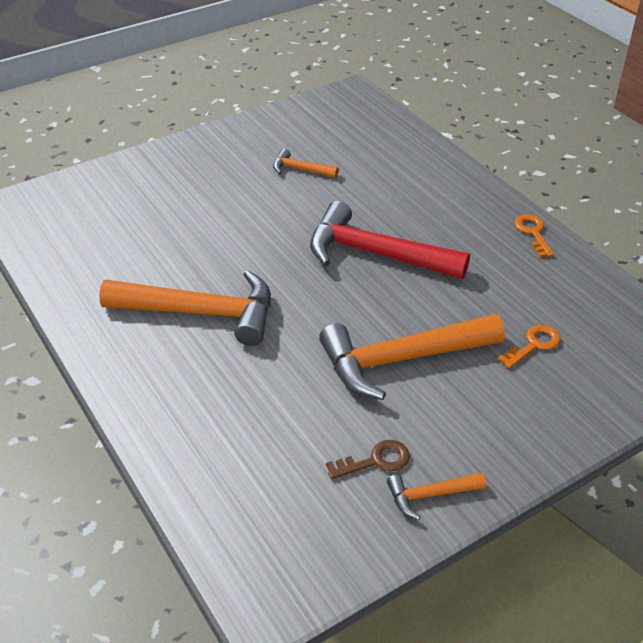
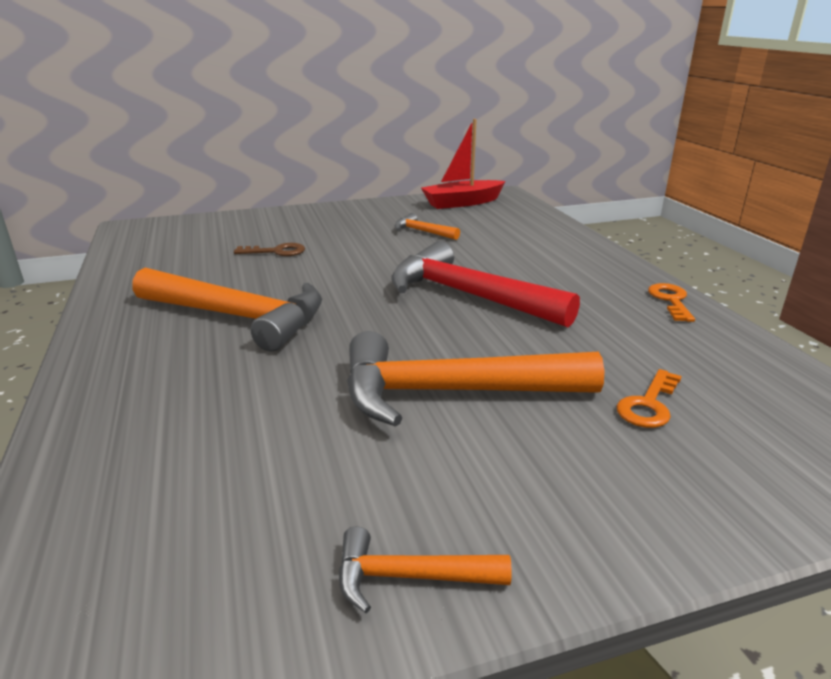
camera: 15 degrees right, 15 degrees down
brown key [326,440,410,479] -> brown key moved to [234,243,305,256]
orange key [498,325,561,369] -> orange key turned 150 degrees clockwise [617,369,682,428]
none -> red boat [421,119,505,209]

